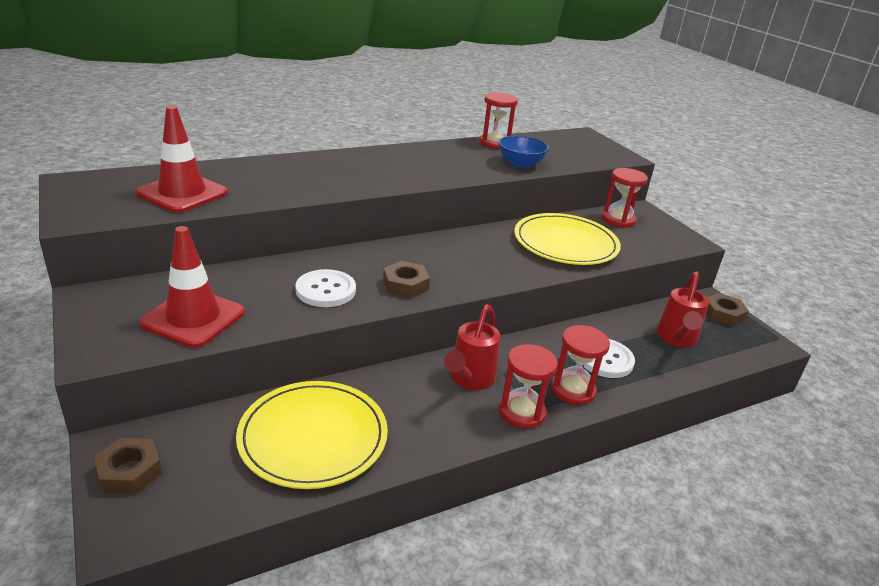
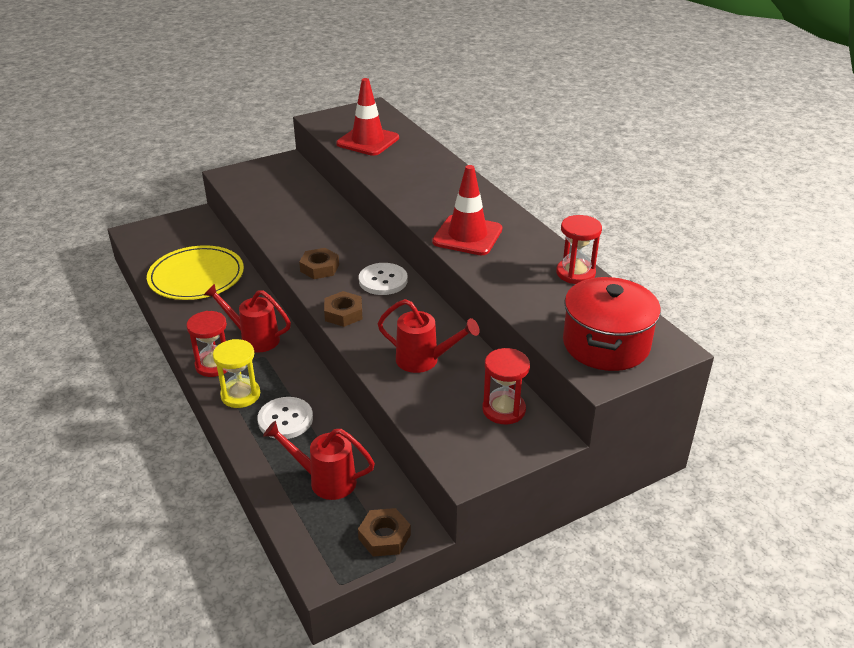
camera: 90 degrees right, 5 degrees up
brown nut [94,438,162,494] -> brown nut moved to [324,291,362,327]
red traffic cone [139,226,245,348] -> red traffic cone moved to [432,165,502,255]
white button [295,269,356,307] -> white button moved to [359,263,408,295]
blue bowl [498,136,549,168] -> none
yellow plate [514,213,621,265] -> red watering can [377,299,480,373]
red hourglass [551,325,610,405] -> yellow hourglass [213,339,260,408]
none -> red pot [563,277,661,371]

